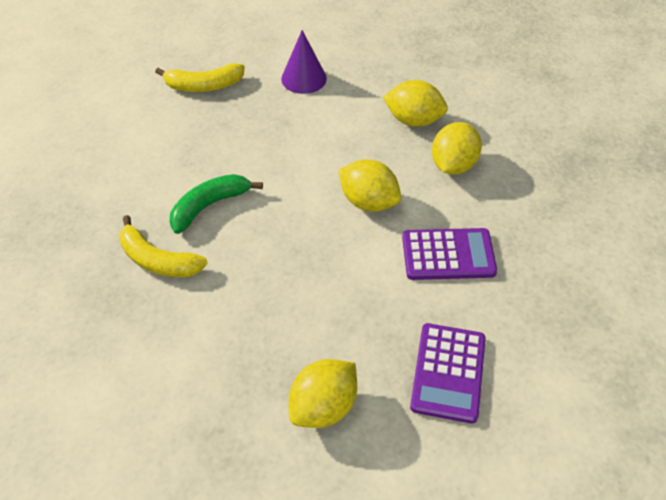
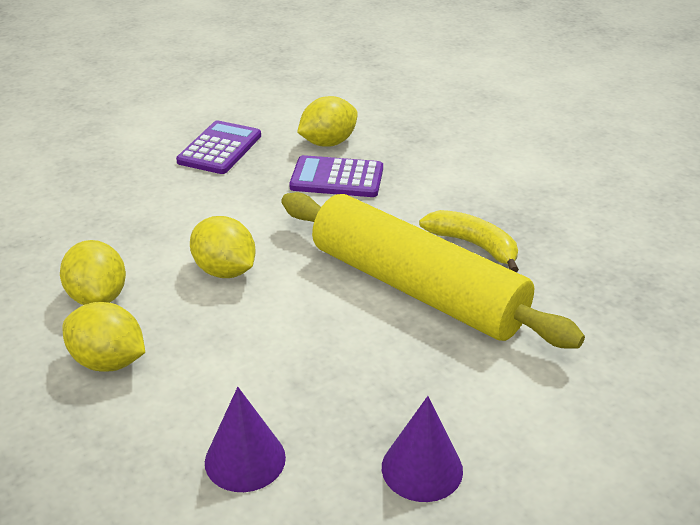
camera: 170 degrees left, 15 degrees down
yellow banana [155,63,245,92] -> purple cone [382,396,463,502]
green banana [170,174,263,234] -> yellow rolling pin [281,192,585,349]
purple calculator [402,228,497,280] -> purple calculator moved to [289,155,383,197]
yellow lemon [432,122,482,175] -> yellow lemon turned 60 degrees counterclockwise [60,240,126,305]

